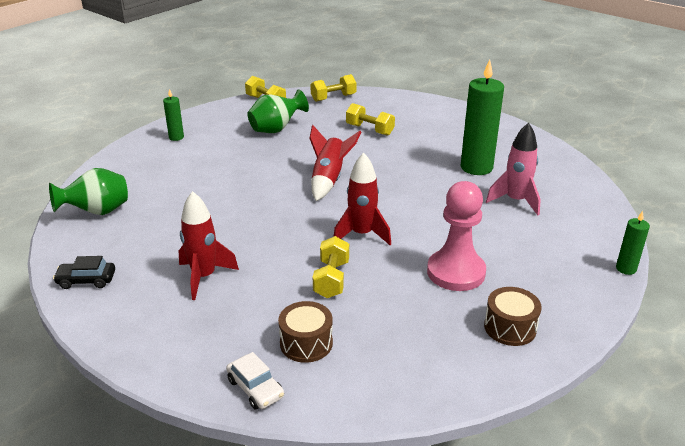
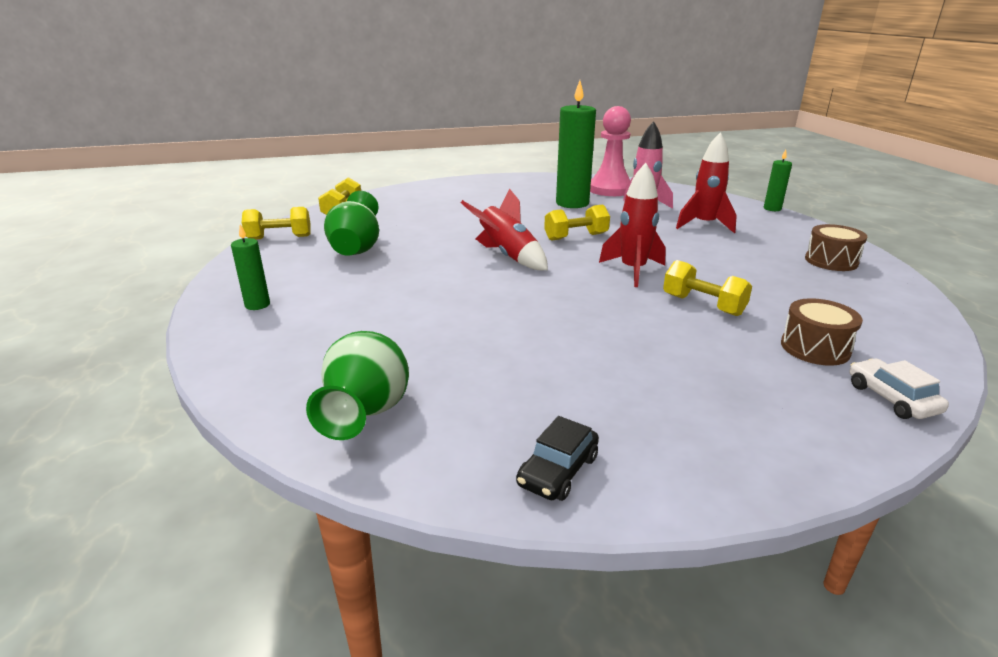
camera: 55 degrees left, 5 degrees down
red rocket [179,191,239,300] -> red rocket moved to [676,132,737,233]
white car [226,352,284,410] -> white car turned 105 degrees counterclockwise [849,359,949,419]
yellow dumbbell [346,103,395,136] -> yellow dumbbell moved to [544,204,610,241]
pink pawn [427,181,486,291] -> pink pawn moved to [590,106,631,196]

